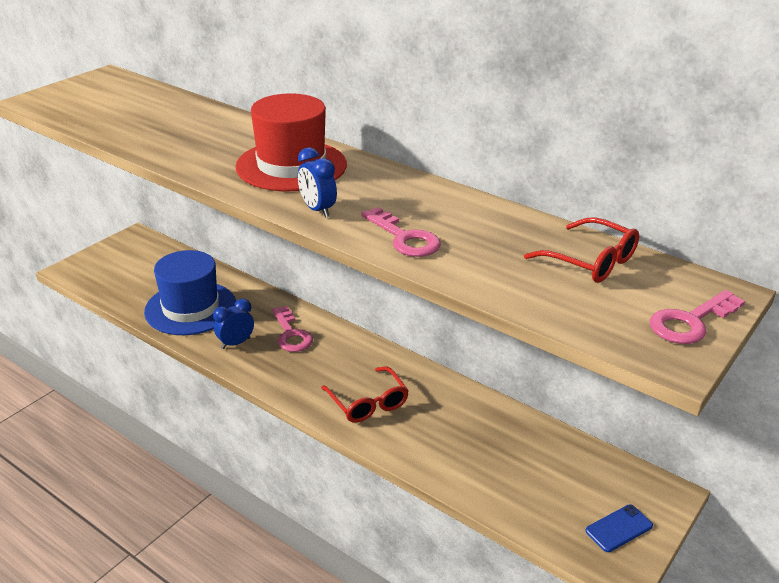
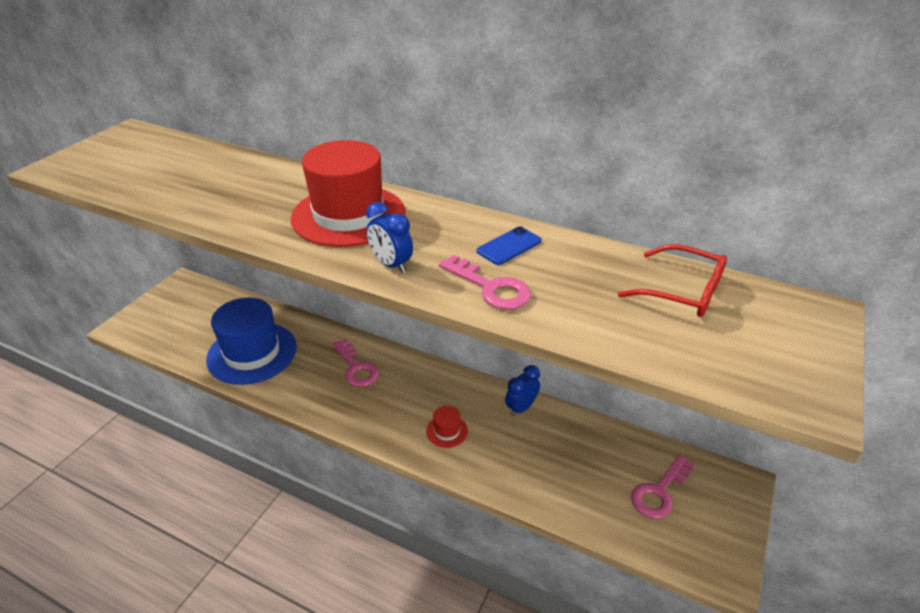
camera: 10 degrees left, 5 degrees up
blue clock [213,299,254,349] -> blue clock moved to [505,365,540,417]
red glasses [321,367,409,423] -> red hat [426,406,468,448]
blue phone [585,504,653,552] -> blue phone moved to [477,226,542,265]
pink key [650,290,745,344] -> pink key moved to [631,455,694,519]

